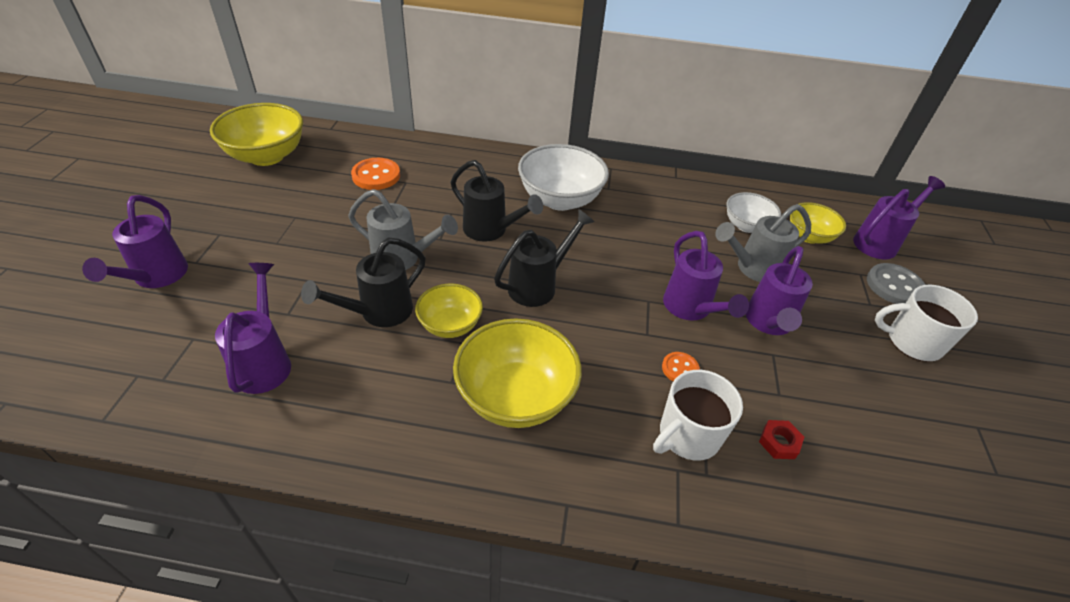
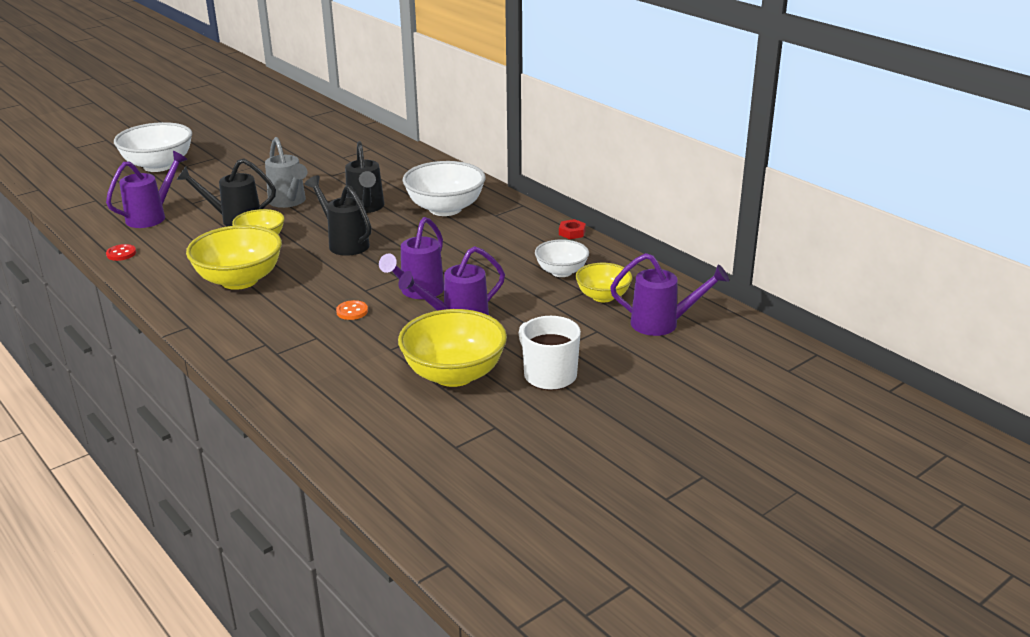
camera: 45 degrees right, 15 degrees down
purple watering can [82,195,188,288] -> white bowl [114,122,192,172]
yellow bowl [210,103,303,166] -> yellow bowl moved to [398,309,507,387]
orange button [351,158,400,190] -> none
black watering can [494,209,594,307] -> black watering can turned 135 degrees counterclockwise [305,175,371,256]
white mug [653,370,743,461] -> none
grey watering can [715,204,811,282] -> none
red nut [759,420,804,459] -> red nut moved to [559,219,586,239]
grey button [867,263,925,304] -> none
none -> red button [106,244,136,261]

